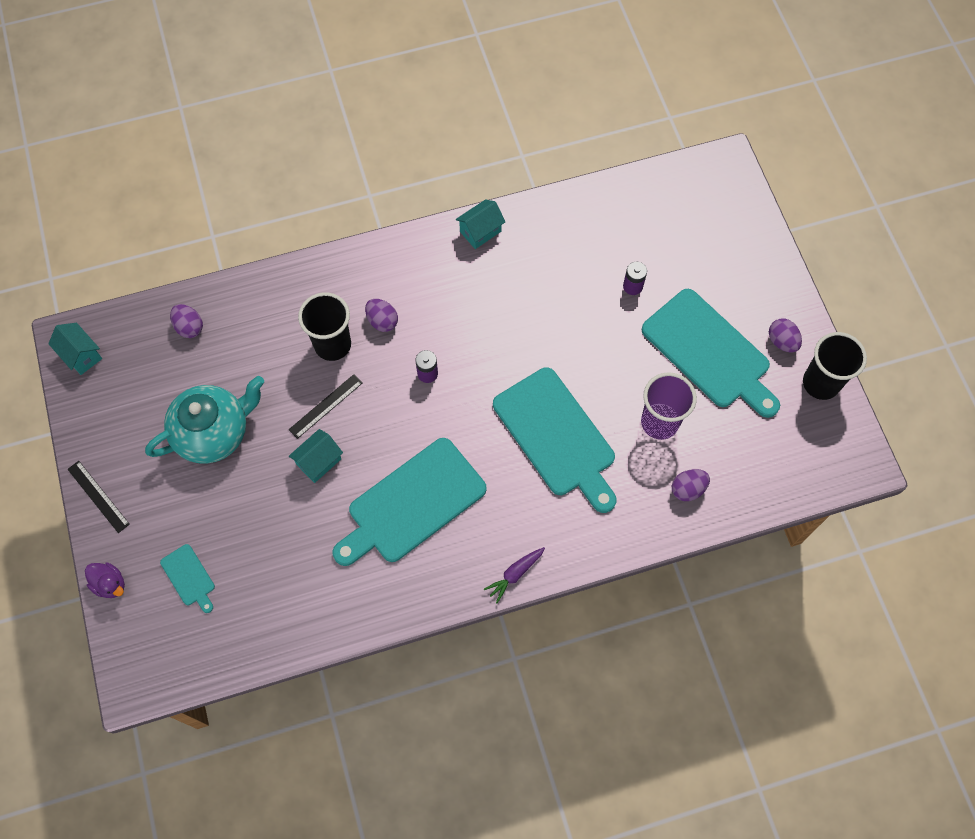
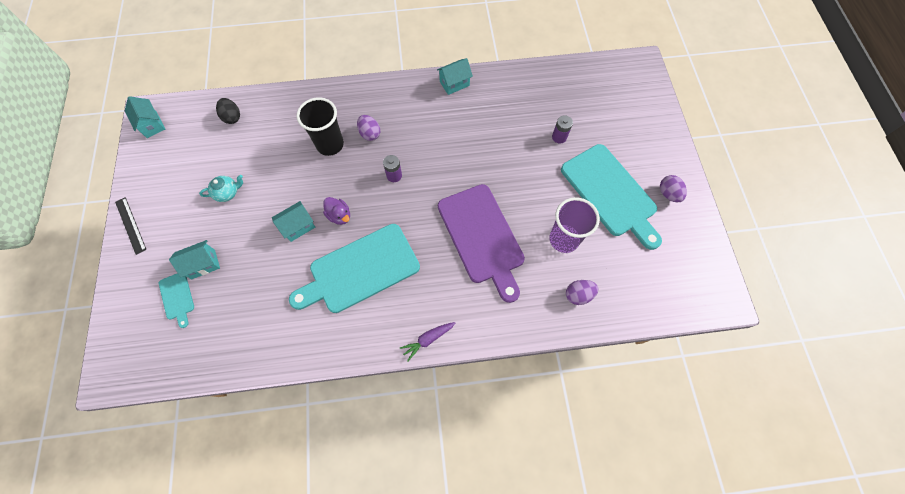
camera: 10 degrees right, 0 degrees up
purple duck [85,562,125,598] -> purple duck moved to [323,197,350,225]
turquoise teapot [145,376,264,464] -> turquoise teapot [199,175,243,202], size x0.46
purple egg [170,304,203,338] -> black egg [216,98,240,124]
black ruler [289,374,362,439] -> none
turquoise cutting board [493,367,617,513] -> purple cutting board [438,184,525,303]
black cup [803,332,867,400] -> none
none -> turquoise house [169,240,220,279]

